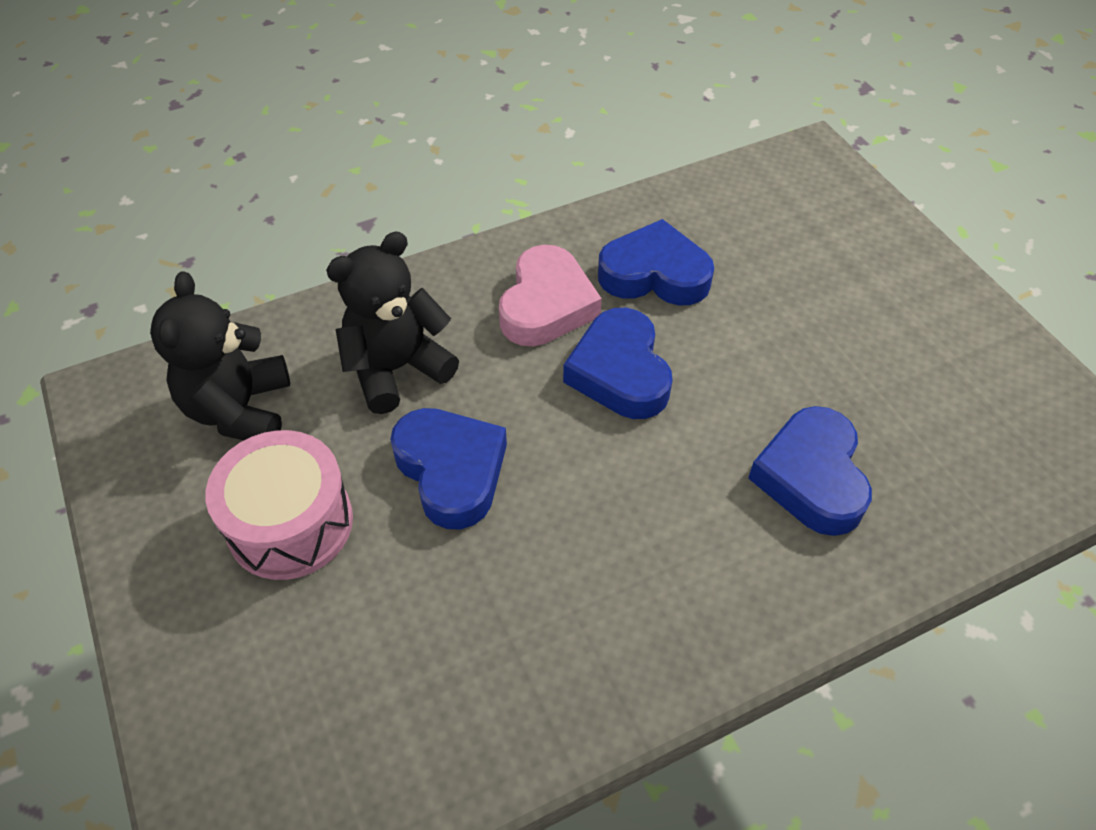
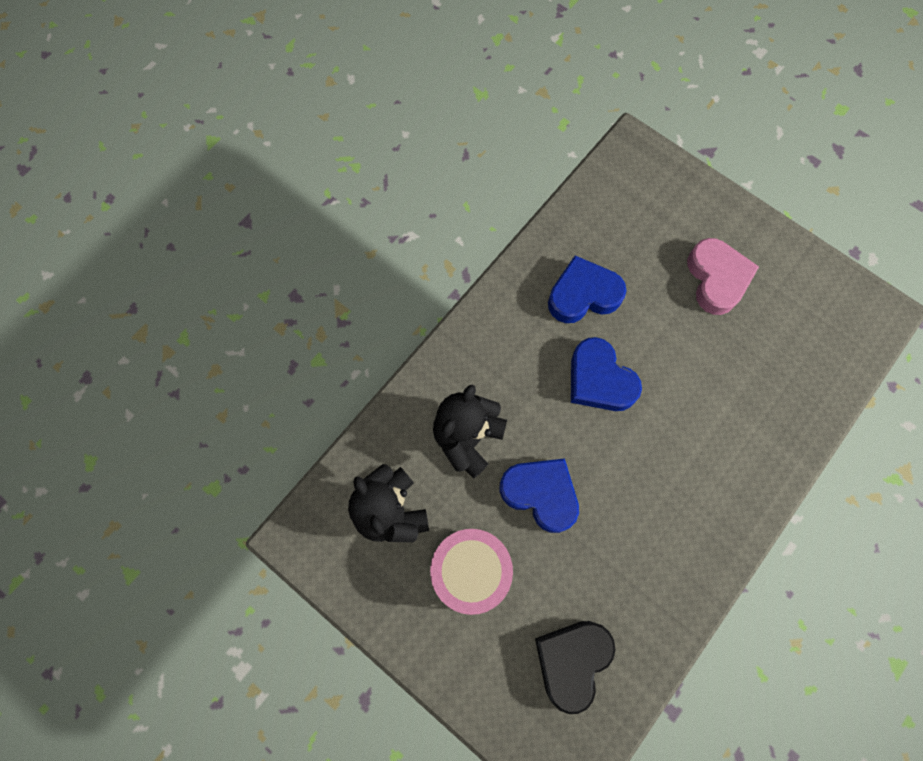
camera: 25 degrees left, 20 degrees up
pink heart [499,245,602,346] -> pink heart moved to [687,238,759,315]
blue heart [748,406,872,536] -> none
none -> black heart [535,621,615,714]

